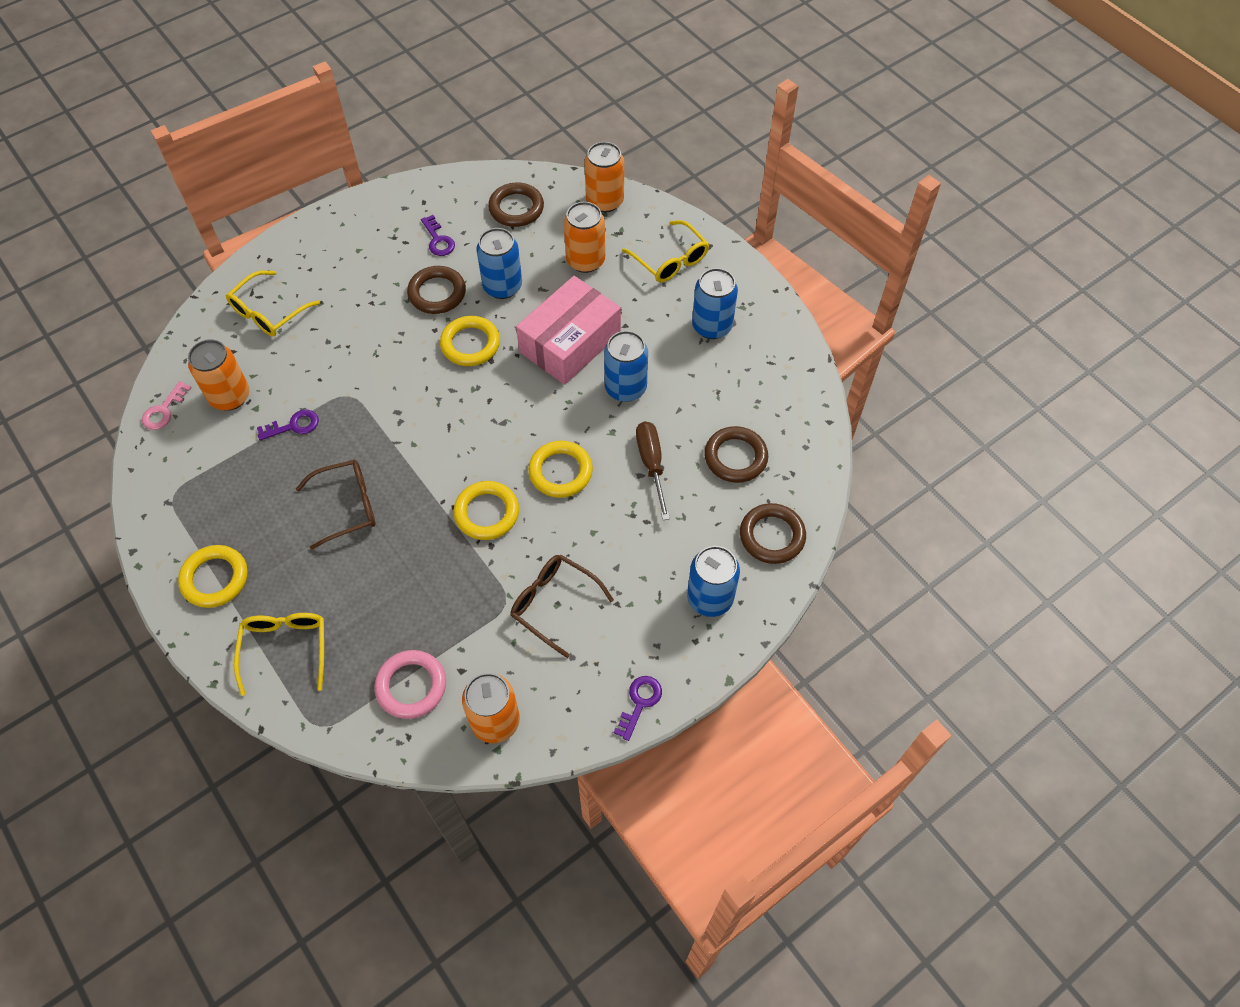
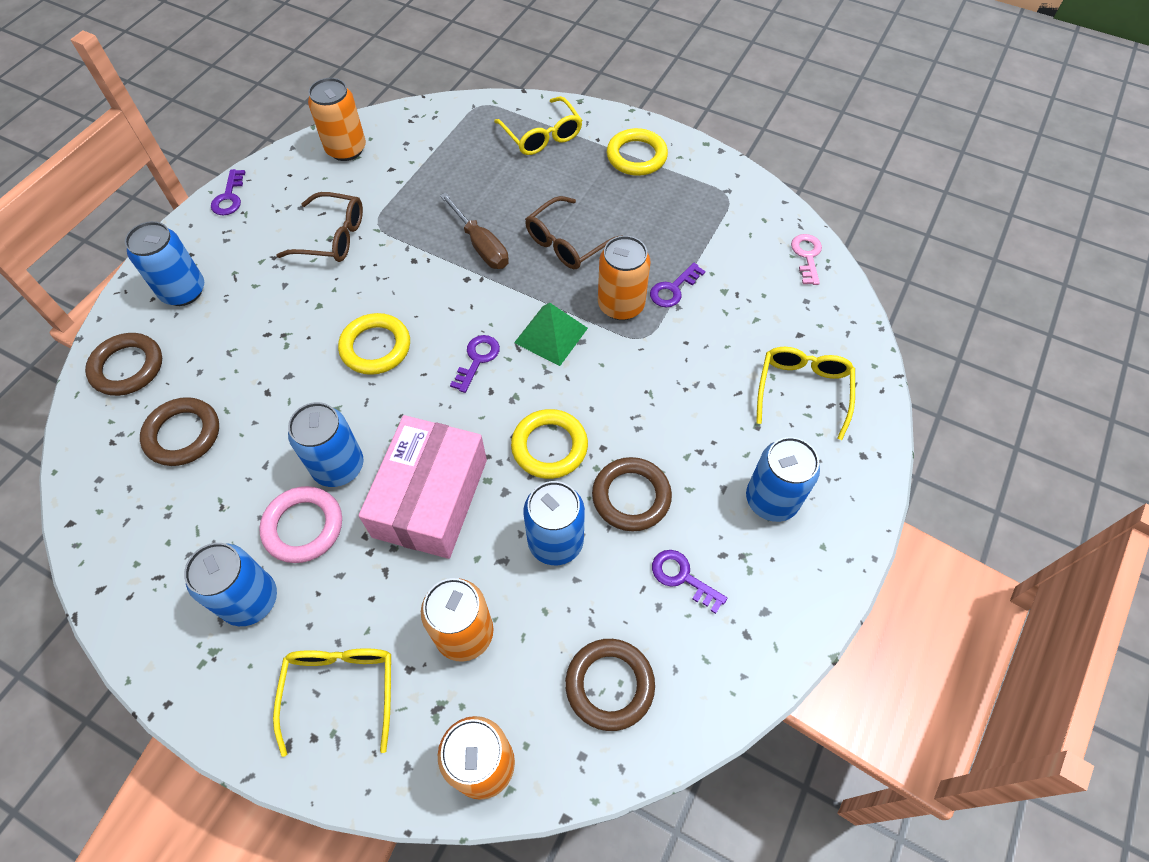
camera: 155 degrees right, 0 degrees up
orange can [188,340,250,411] -> orange can moved to [598,236,650,320]
pink ring [374,650,446,719] -> pink ring moved to [259,486,342,563]
yellow ring [453,481,519,540] -> none
yellow glasses [622,220,709,283] -> yellow glasses turned 60 degrees clockwise [273,648,391,757]
brown screwdriver [636,421,670,520] -> brown screwdriver moved to [440,192,509,269]
none -> purple key [450,335,500,393]
none -> green pyramid [514,303,588,366]
none -> blue can [746,437,820,522]

